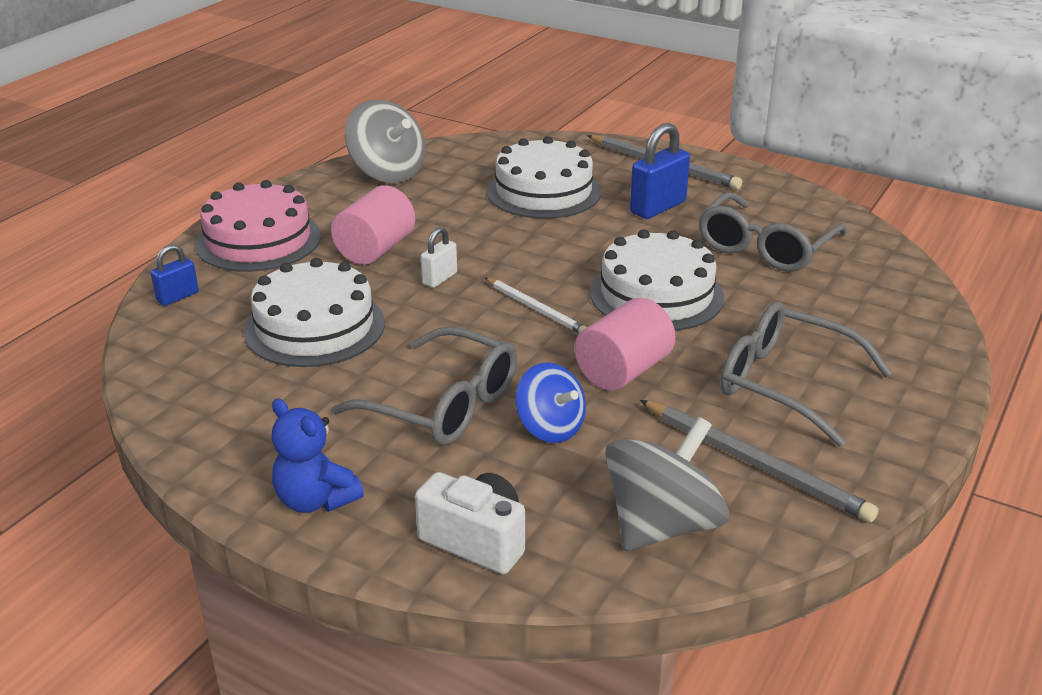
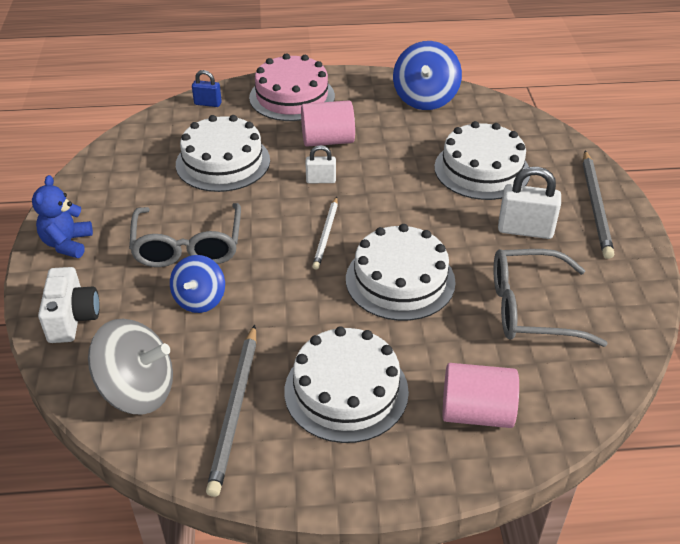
camera: 55 degrees right, 10 degrees up
grey spinning top [345,99,425,183] -> blue spinning top [393,41,462,110]
pink cylinder [575,298,676,391] -> pink cylinder moved to [443,363,519,428]
blue padlock [630,123,690,219] -> white padlock [498,167,561,239]
grey glasses [720,302,892,447] -> white cake [284,326,409,443]

